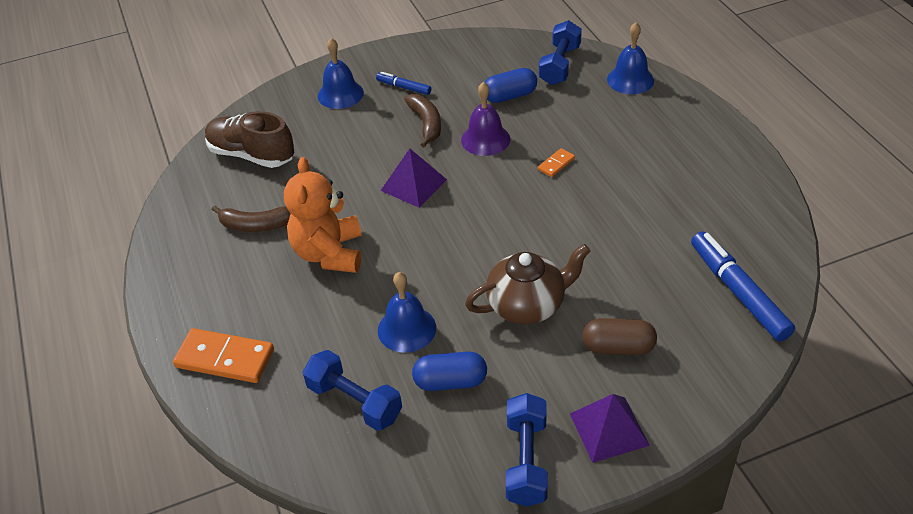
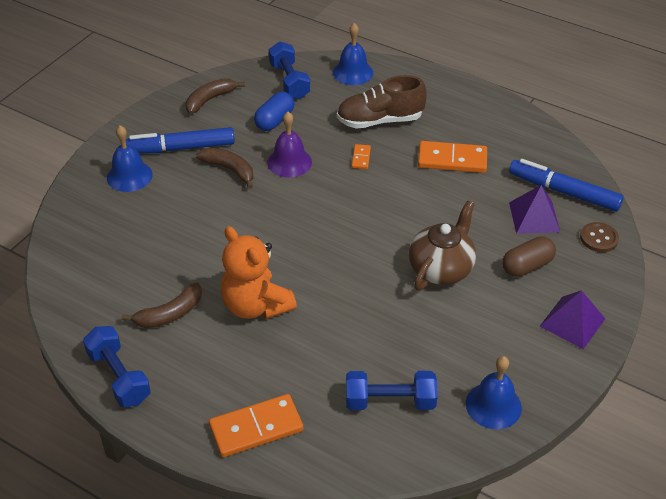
camera: 40 degrees left, 0 degrees up
brown shoe [205,111,294,168] -> brown shoe moved to [337,75,427,129]
blue marker [376,72,431,95] -> blue marker [126,127,235,154], size x1.92
blue bell [378,272,436,353] -> blue bell moved to [466,356,522,429]
purple pyramid [381,149,447,208] -> purple pyramid moved to [509,185,560,234]
blue capsule [412,351,487,391] -> none
blue dumbbell [506,393,548,507] -> blue dumbbell moved to [83,326,151,407]
none -> brown banana [186,78,245,114]
none -> orange domino [418,141,487,173]
none -> brown button [580,222,619,252]

